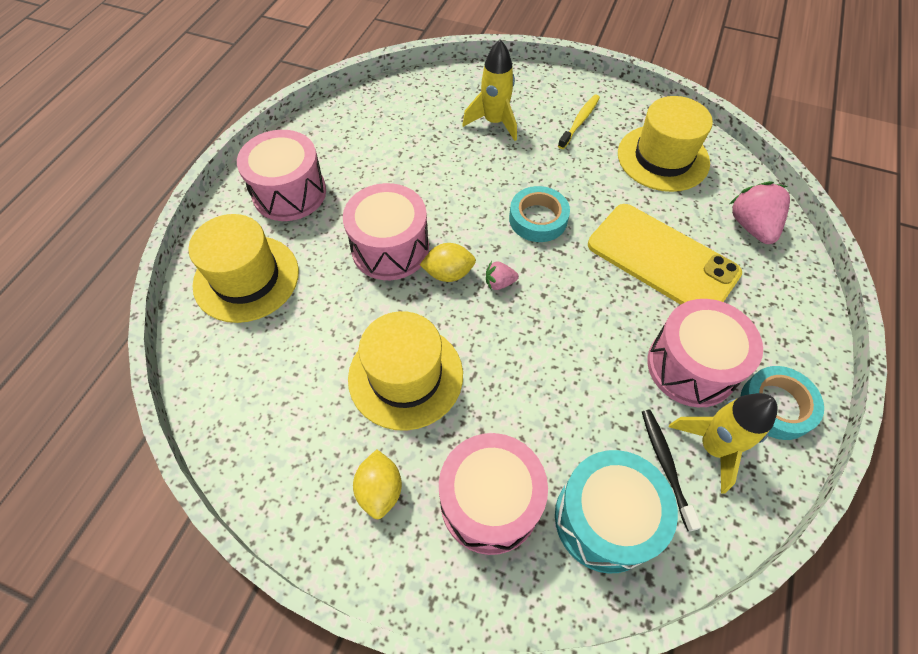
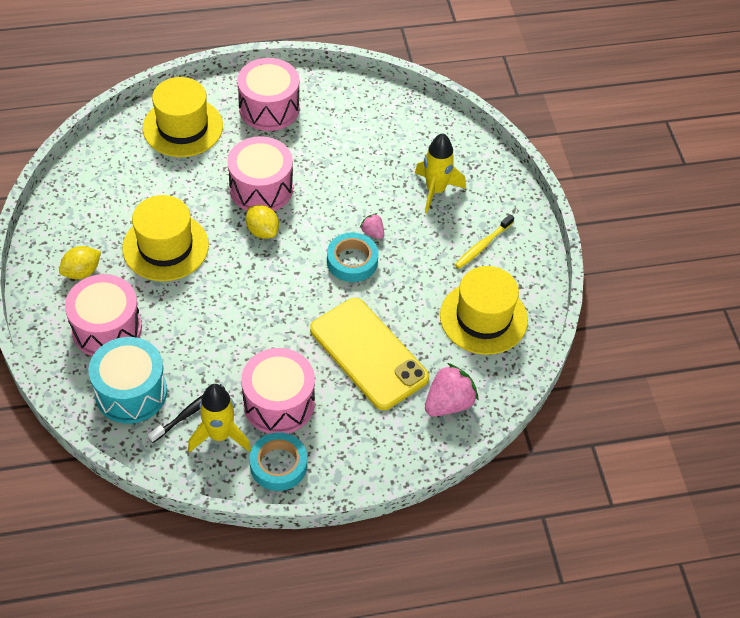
camera: 55 degrees right, 5 degrees down
pink strawberry [486,261,519,290] -> pink strawberry moved to [360,213,384,239]
yellow toothbrush [558,94,600,149] -> yellow toothbrush turned 135 degrees clockwise [455,214,514,269]
yellow phone [588,204,742,305] -> yellow phone turned 45 degrees counterclockwise [310,298,429,410]

